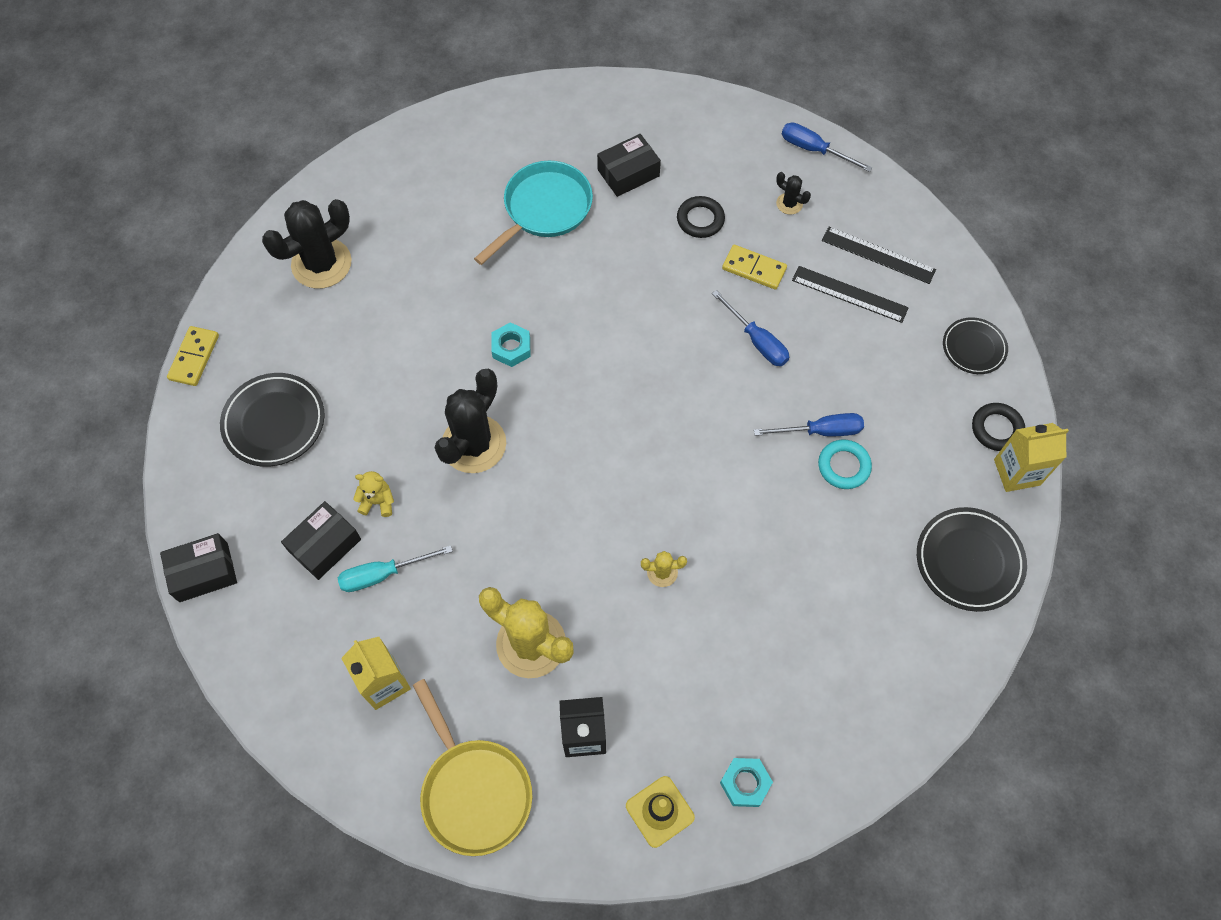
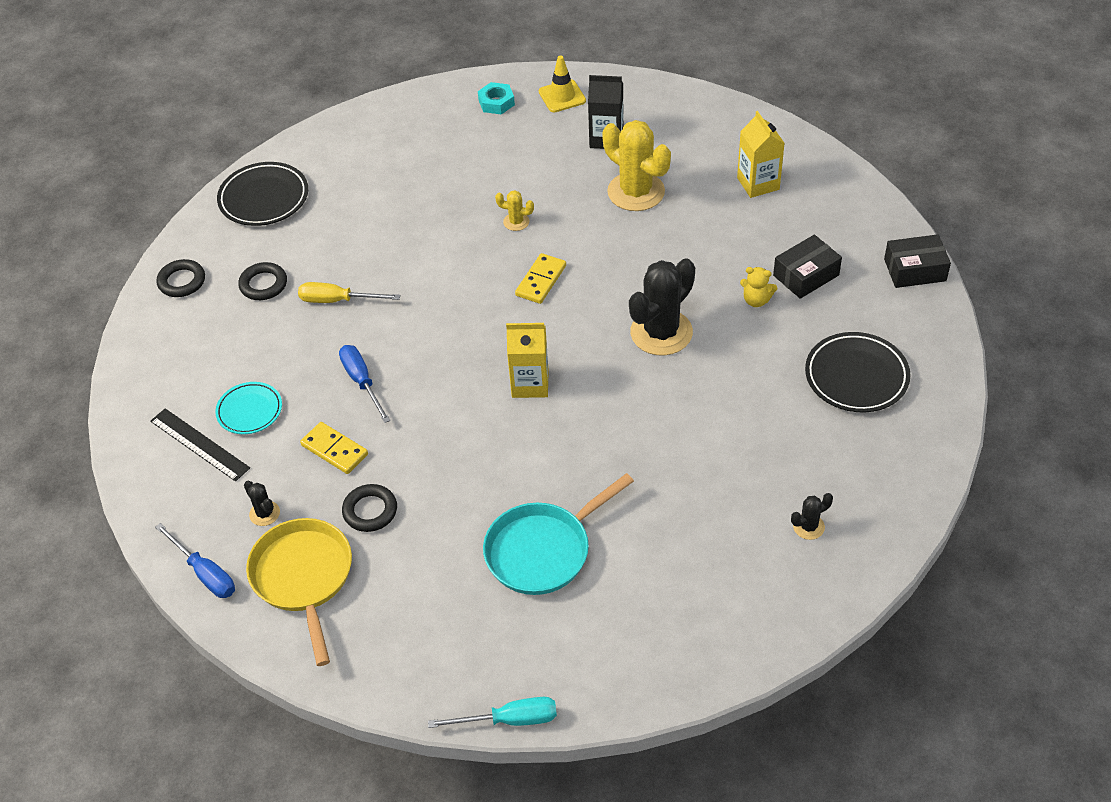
camera: 165 degrees left, 15 degrees down
yellow domino [167,326,219,386] -> yellow domino moved to [515,253,566,304]
black cactus [262,199,352,289] -> black cactus [791,493,833,540], size x0.45
turquoise screwdriver [338,545,453,592] -> turquoise screwdriver moved to [428,697,557,728]
yellow pan [413,679,532,856] -> yellow pan moved to [246,518,352,666]
turquoise nut [491,322,531,367] -> none
black box [597,134,661,197] -> none
blue screwdriver [754,413,864,436] -> yellow screwdriver [298,282,400,303]
black ruler [792,266,909,323] -> turquoise plate [215,382,282,434]
turquoise ring [818,440,872,489] -> none
black plate [943,317,1008,374] -> none
yellow carton [994,423,1069,492] -> yellow carton moved to [506,323,549,398]
none -> black ring [238,262,287,300]

